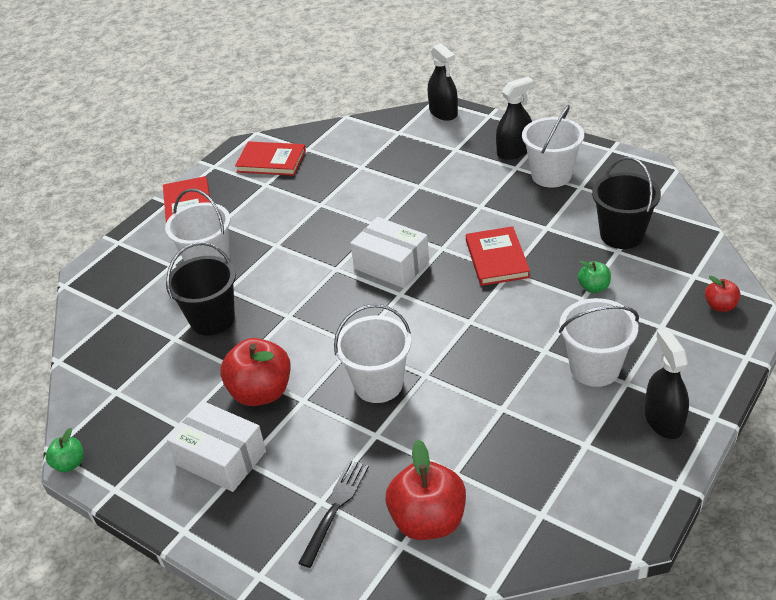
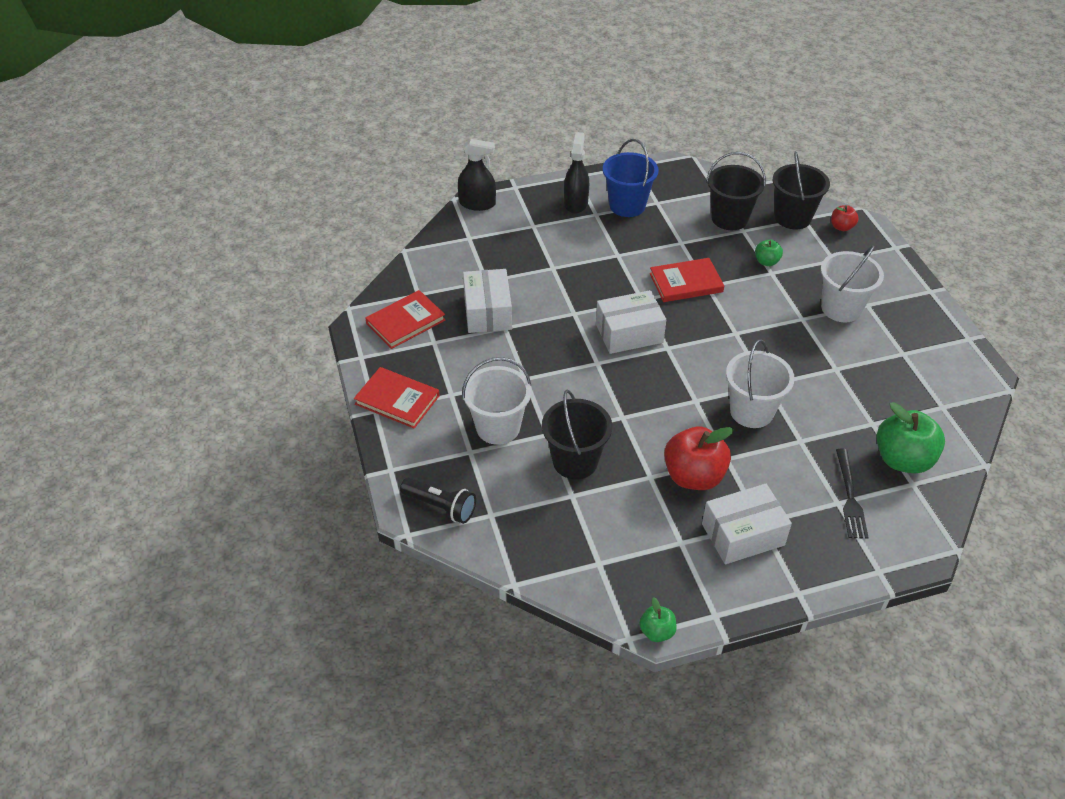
camera: 55 degrees left, 5 degrees up
black fork [298,460,369,568] -> black fork turned 150 degrees counterclockwise [836,449,869,539]
red apple [386,440,466,540] -> green apple [877,402,945,473]
red book [466,226,530,286] -> red book turned 45 degrees counterclockwise [650,258,724,302]
white bucket [522,105,584,188] -> blue bucket [603,139,658,217]
black spray bottle [645,329,689,439] -> none
none -> black flashlight [400,478,476,524]
none -> white box [463,269,512,333]
none -> black bucket [773,151,830,229]

